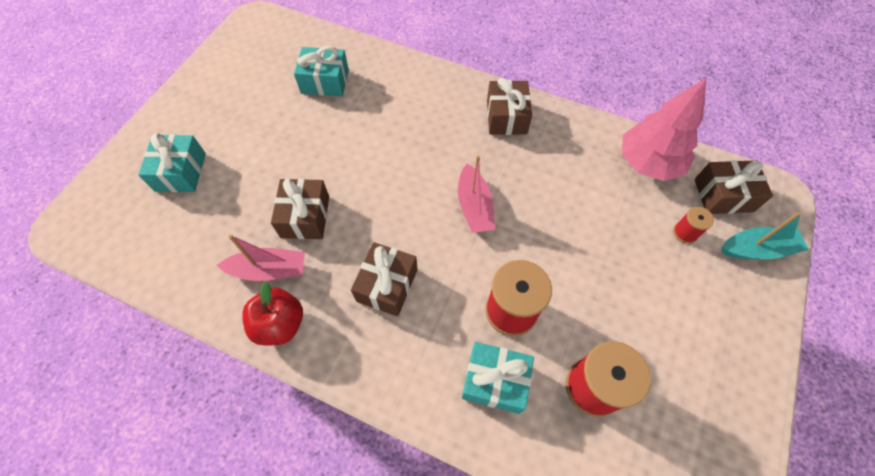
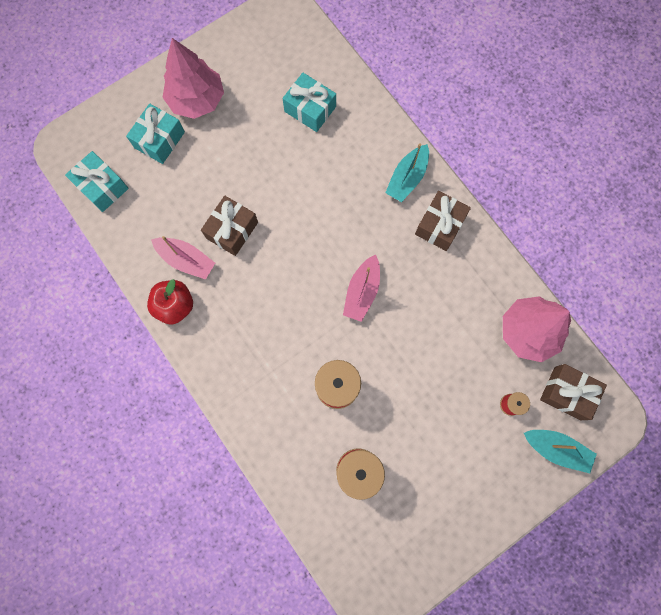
camera: 30 degrees right, 15 degrees up
brown gift [351,242,418,316] -> none
turquoise gift [462,342,534,414] -> turquoise gift moved to [65,151,129,212]
none -> pink tree [162,38,224,119]
none -> turquoise boat [385,143,429,202]

